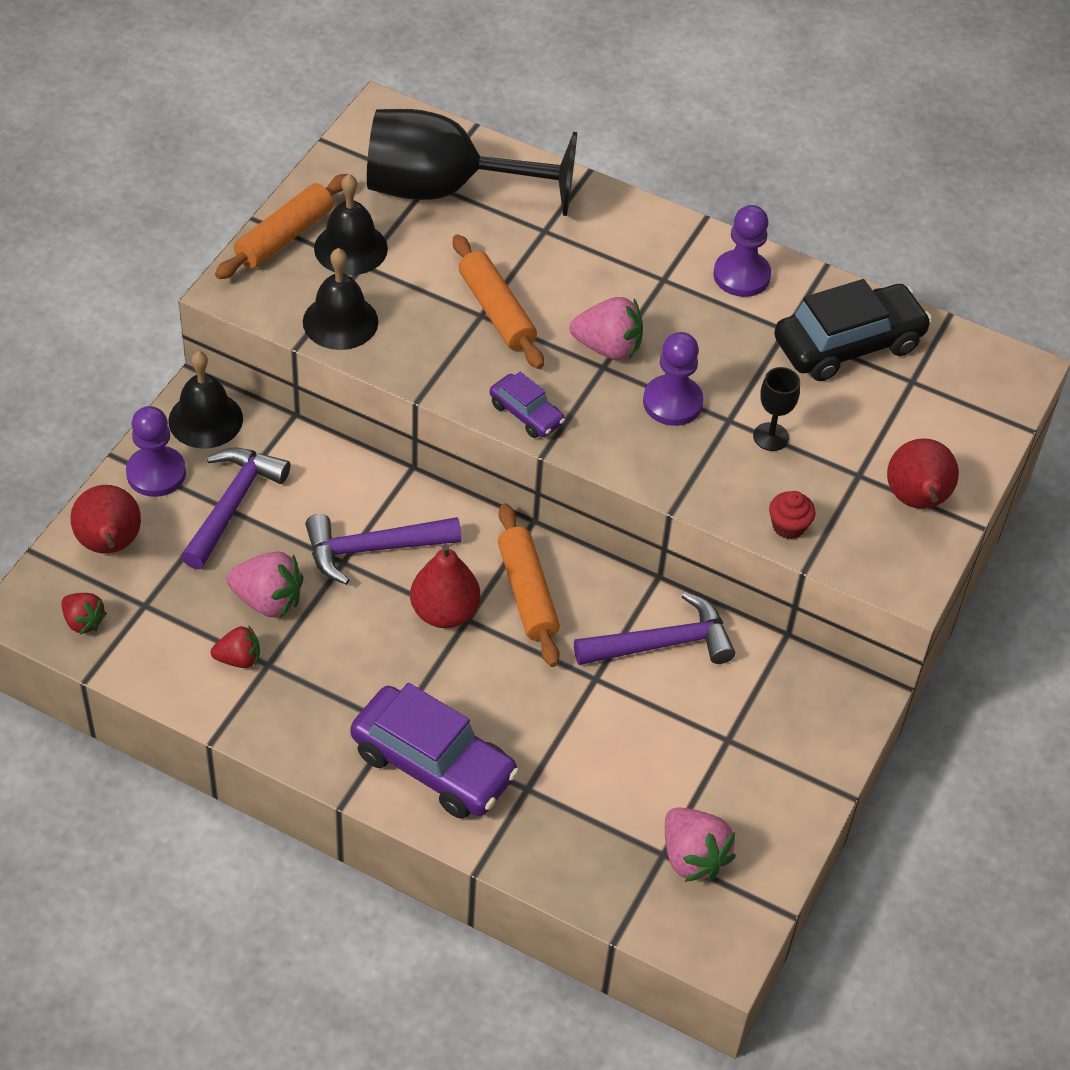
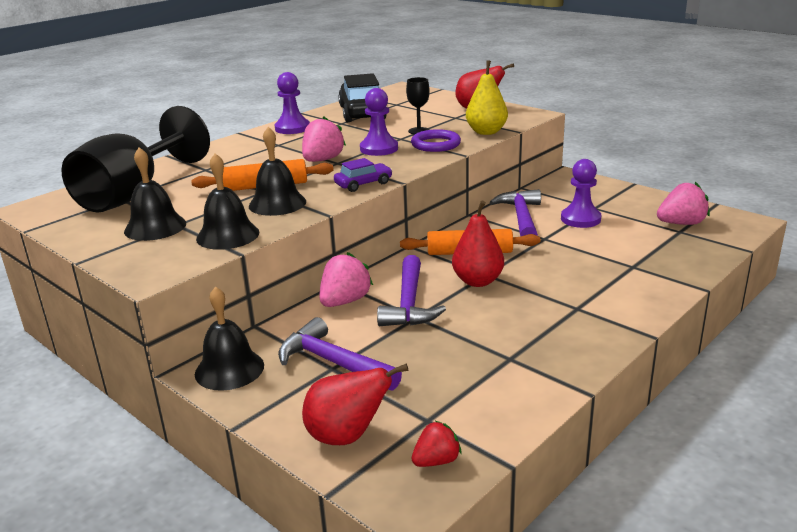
camera: 70 degrees left, 25 degrees down
purple pawn [126,406,186,497] -> purple pawn moved to [561,159,601,228]
red strawberry [211,625,260,668] -> none
orange rolling pin [215,174,348,279] -> none
pink strawberry [227,551,303,618] -> pink strawberry moved to [319,252,373,307]
purple car [350,683,519,819] -> none
red cupcake [769,491,816,539] -> yellow pear [466,60,508,135]
none -> black bell [249,127,306,216]
none -> purple ring [411,129,461,152]

